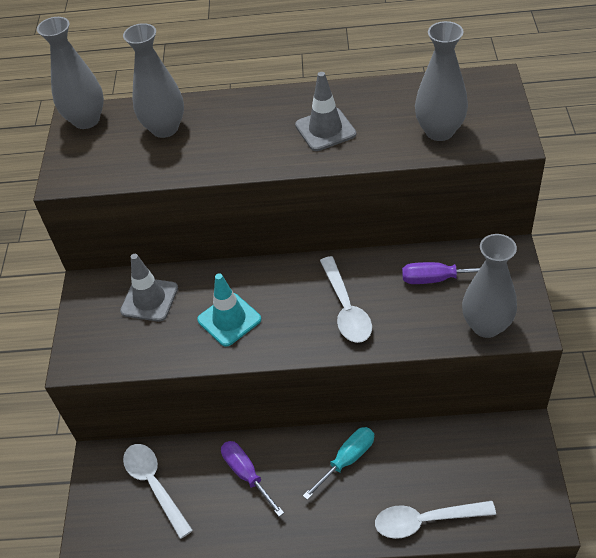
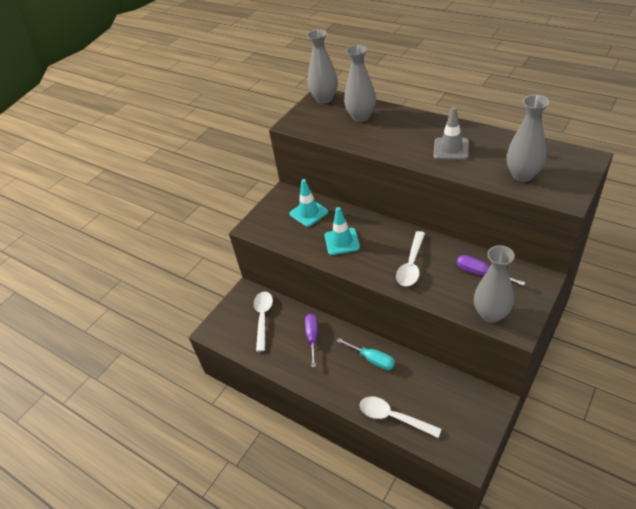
camera: 35 degrees right, 5 degrees down
grey traffic cone [120,254,178,322] -> turquoise traffic cone [290,179,328,227]
turquoise screwdriver [303,427,374,500] -> turquoise screwdriver turned 45 degrees clockwise [337,338,395,370]

